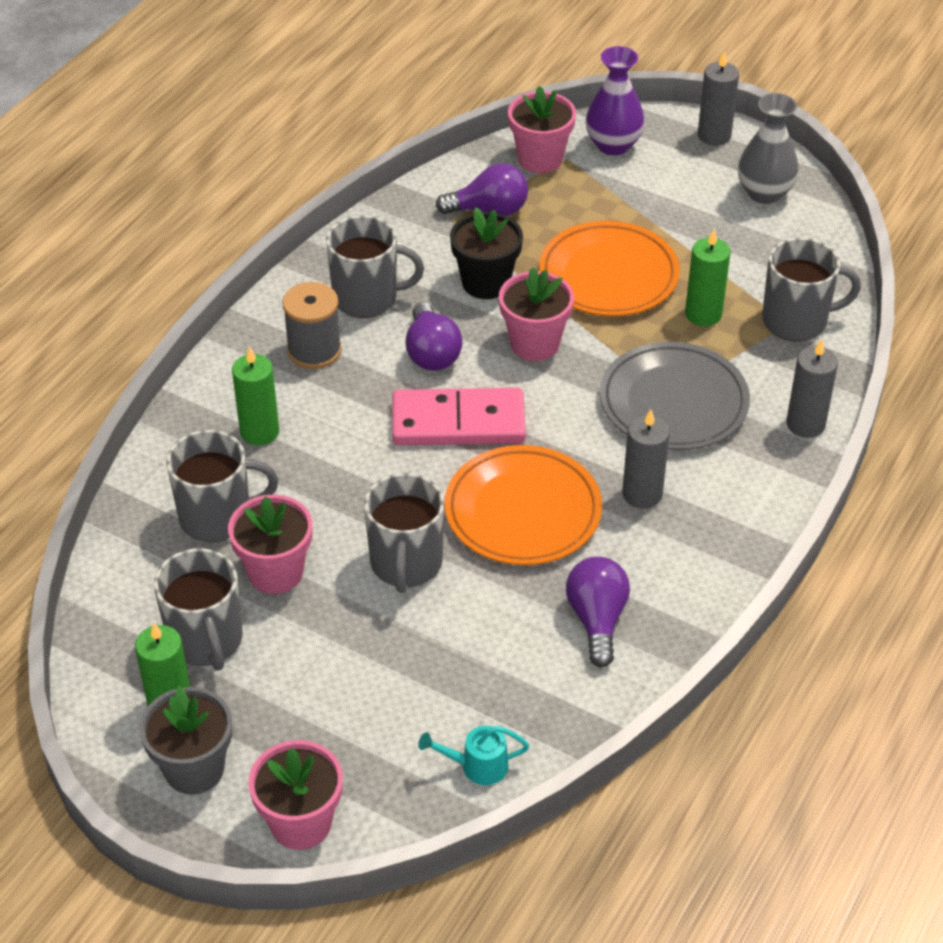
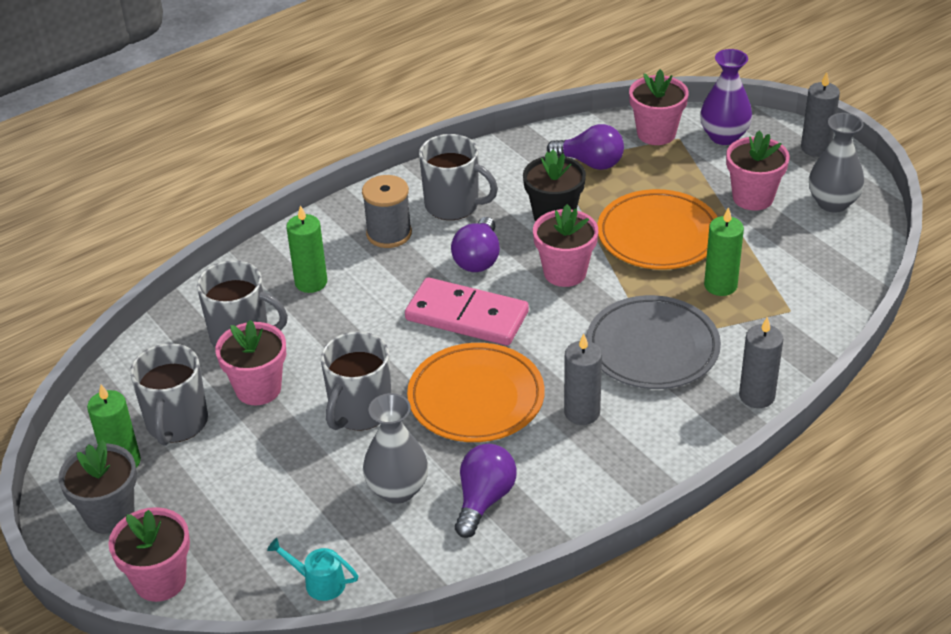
camera: 25 degrees right, 5 degrees down
grey mug [762,238,861,341] -> none
none -> grey vase [363,393,428,504]
none -> pink flower pot [726,130,790,211]

